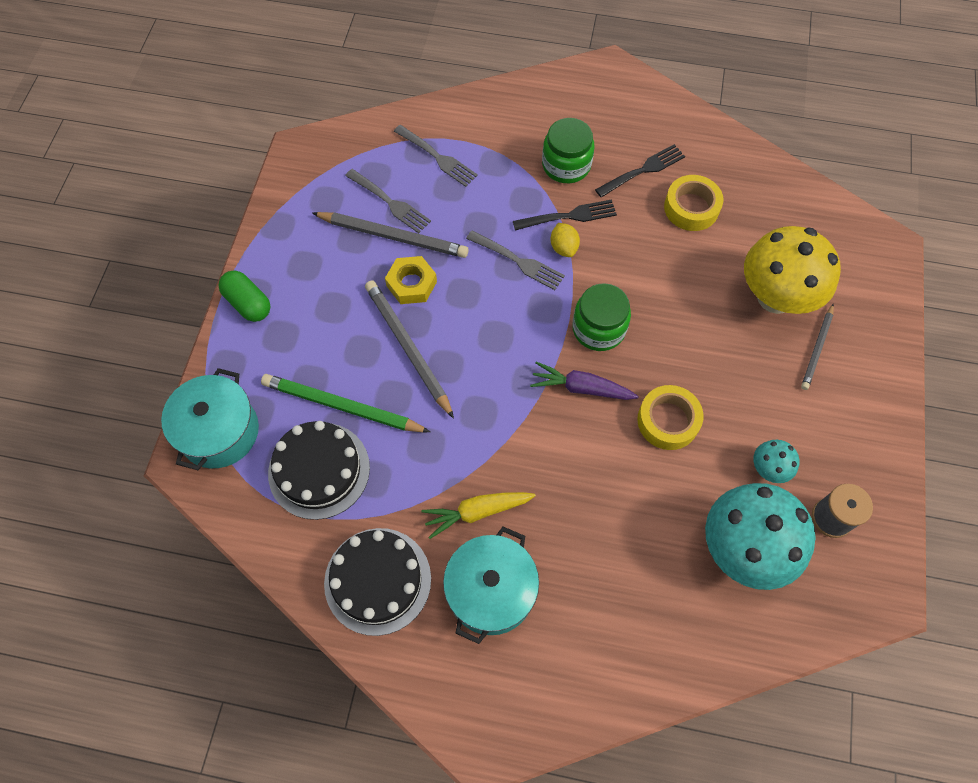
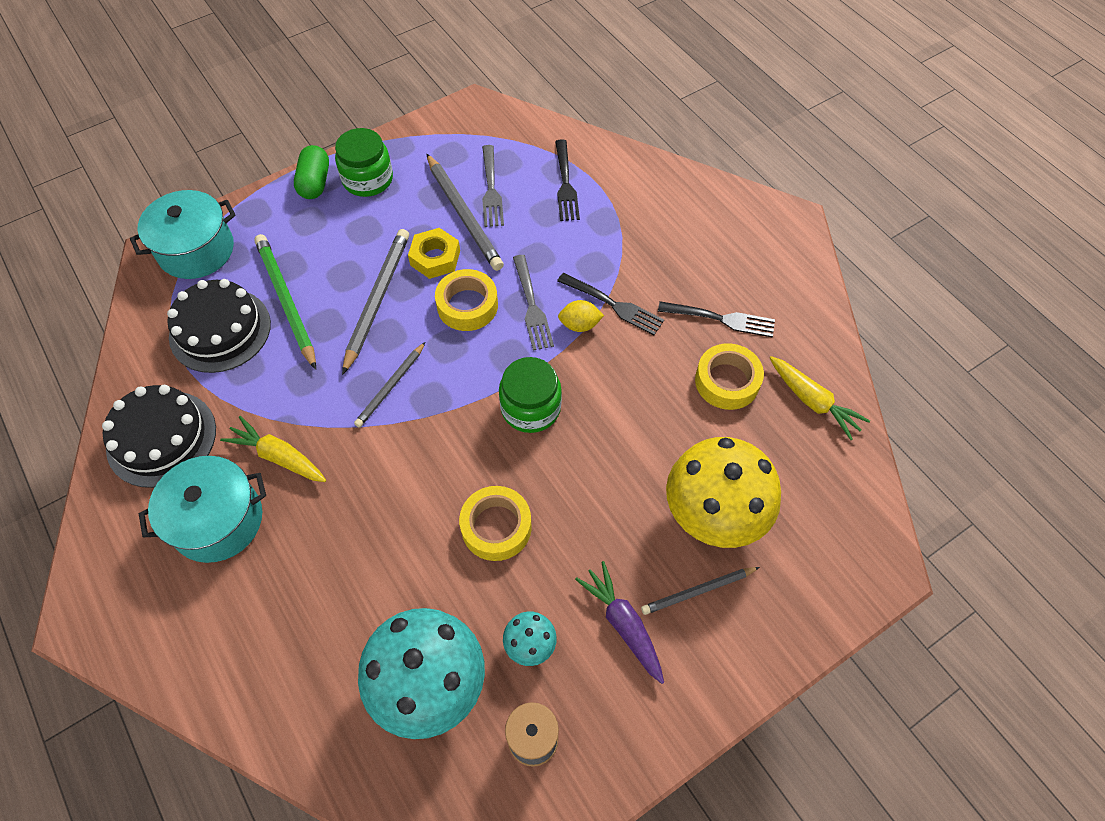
camera: 45 degrees right, 5 degrees down
grey fork [394,125,478,187] -> black fork [555,139,580,221]
purple carrot [530,361,639,400] -> purple carrot moved to [575,561,664,684]
green jar [542,118,595,183] -> green jar moved to [335,128,393,197]
yellow lemon [551,223,580,257] -> yellow lemon turned 60 degrees clockwise [558,300,604,332]
none -> grey pencil [354,342,425,427]
none -> yellow tape [435,269,498,331]
none -> yellow carrot [770,356,870,440]

